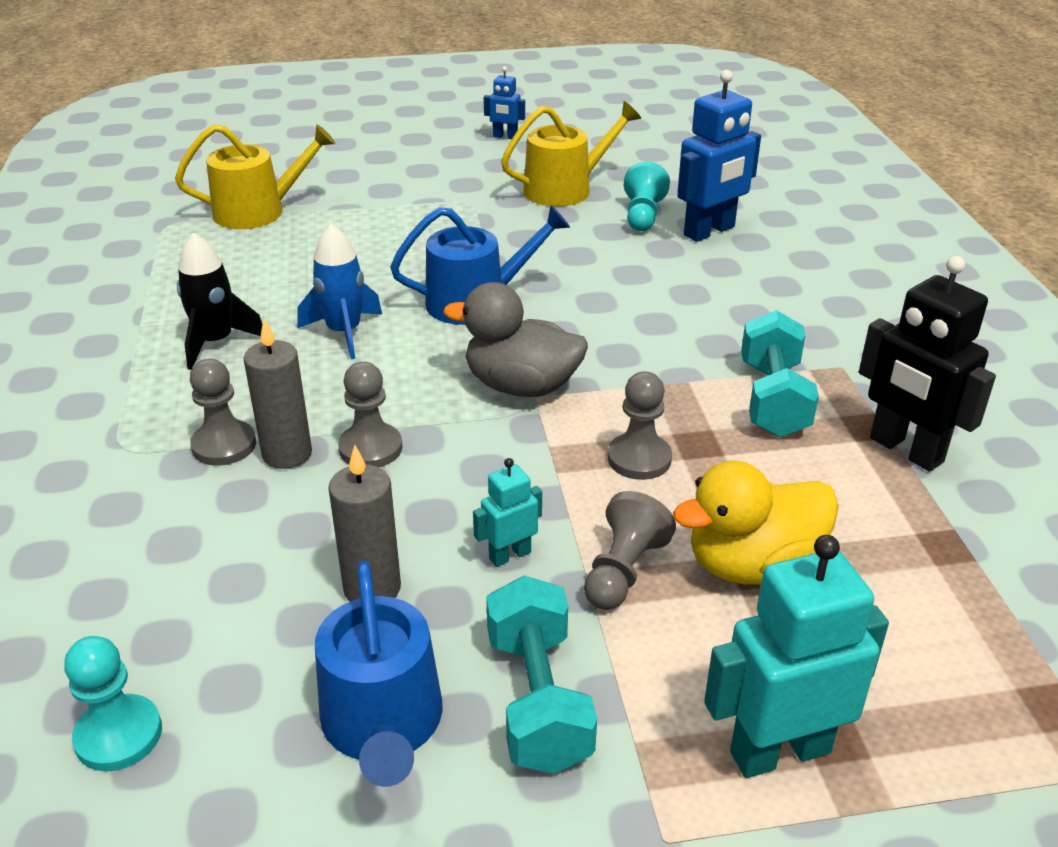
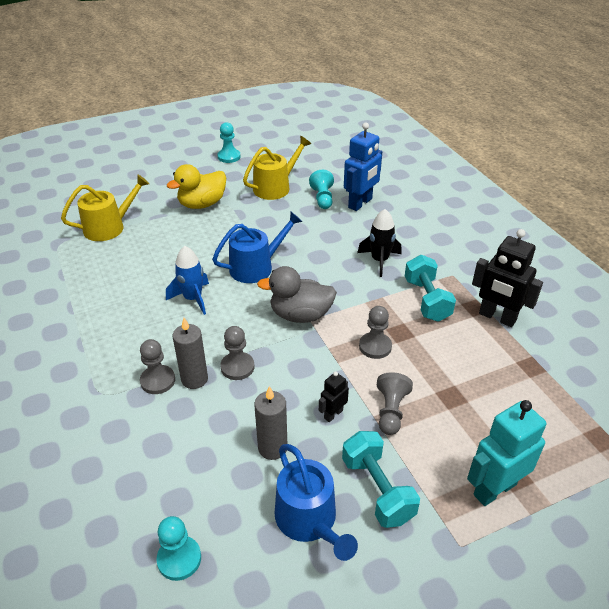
camera: 15 degrees left, 5 degrees up
black rocket [177,233,262,370] -> black rocket moved to [357,209,401,277]
turquoise robot [473,458,542,567] -> black robot [319,371,349,422]
blue robot [484,66,525,139] -> turquoise pawn [218,122,240,163]
yellow duck [673,461,839,585] -> yellow duck moved to [167,164,226,209]

